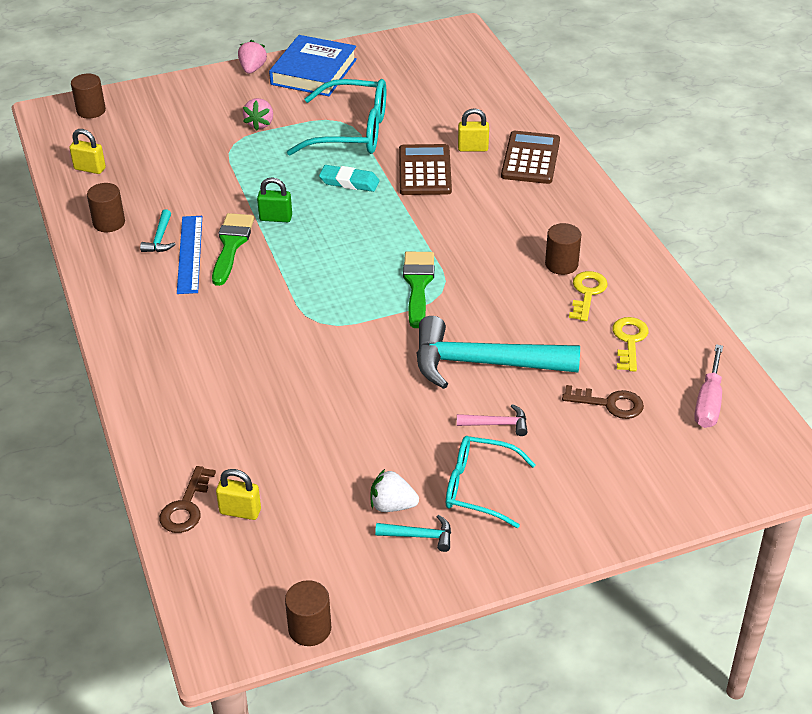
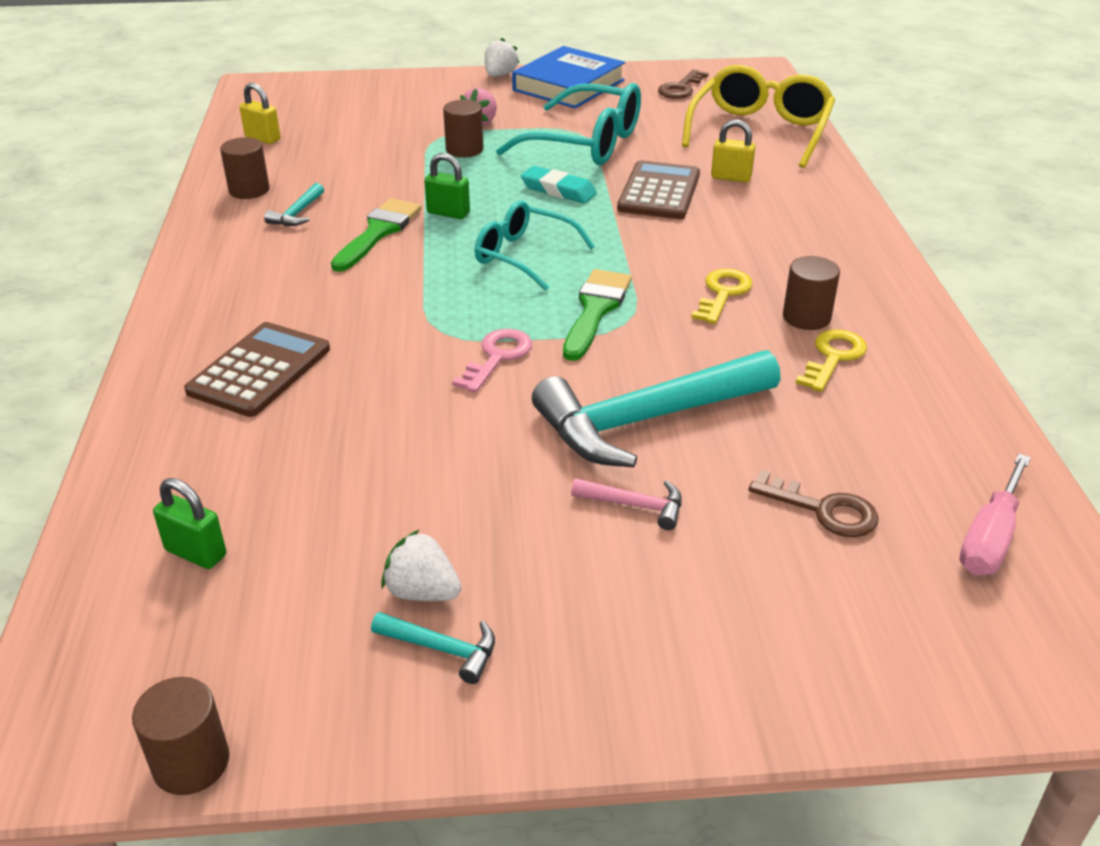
camera: 15 degrees right, 5 degrees down
brown cylinder [71,73,106,119] -> brown cylinder moved to [443,100,483,157]
brown key [159,466,216,533] -> brown key moved to [658,70,709,99]
blue ruler [177,216,202,294] -> none
yellow padlock [216,469,261,520] -> green padlock [153,478,226,569]
pink strawberry [238,40,267,74] -> white strawberry [485,38,519,77]
turquoise hammer [416,316,580,389] -> turquoise hammer turned 45 degrees counterclockwise [532,350,781,467]
turquoise glasses [446,436,536,528] -> turquoise glasses moved to [475,201,595,291]
brown calculator [501,131,560,184] -> brown calculator moved to [184,322,330,417]
yellow key [612,317,649,372] -> yellow key moved to [691,269,753,324]
none -> pink key [452,329,532,393]
none -> yellow glasses [682,65,835,168]

